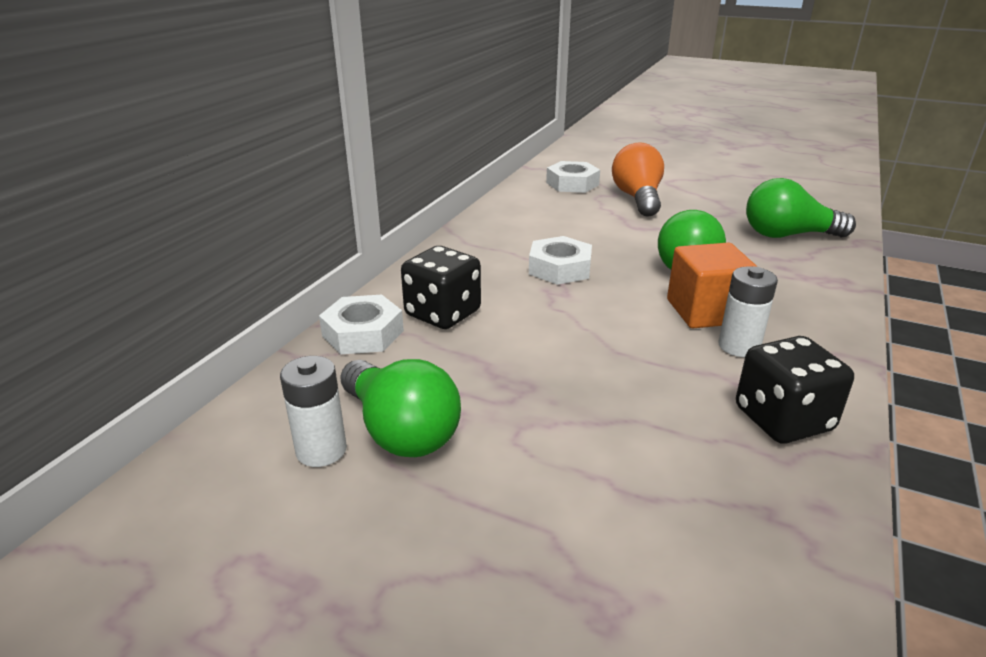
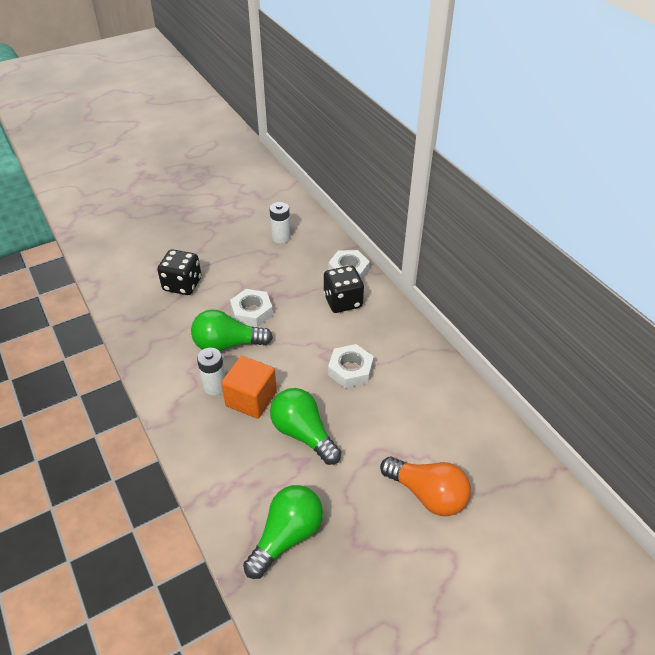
camera: 125 degrees right, 15 degrees up
green light bulb [341,359,461,457] -> green light bulb moved to [191,309,273,351]
white nut [546,161,600,193] -> white nut moved to [230,289,273,327]
black dice [736,336,854,444] -> black dice moved to [157,249,201,295]

